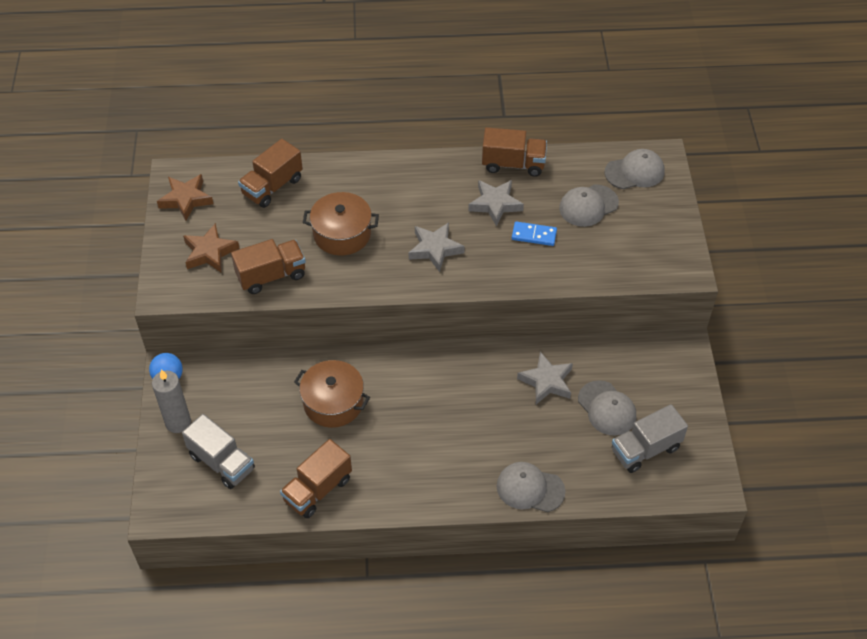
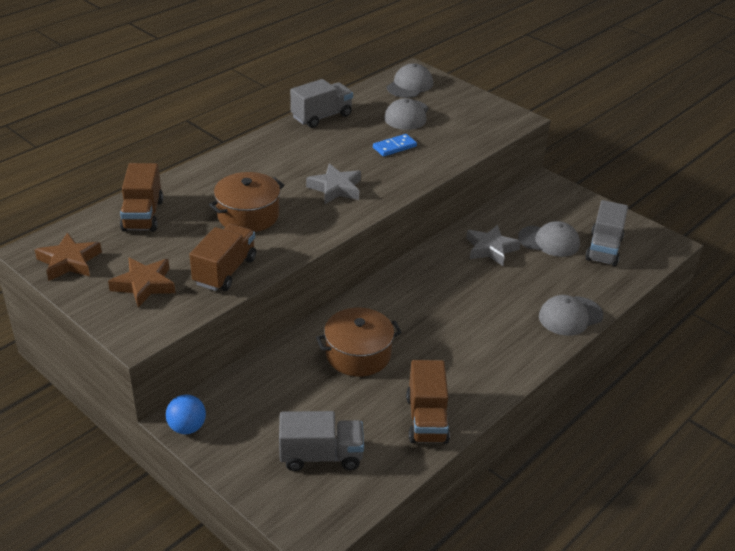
camera: 45 degrees left, 15 degrees down
grey candle [152,369,191,433] -> none
grey star [468,180,524,226] -> none
brown truck [482,127,547,177] -> grey truck [290,79,353,128]

